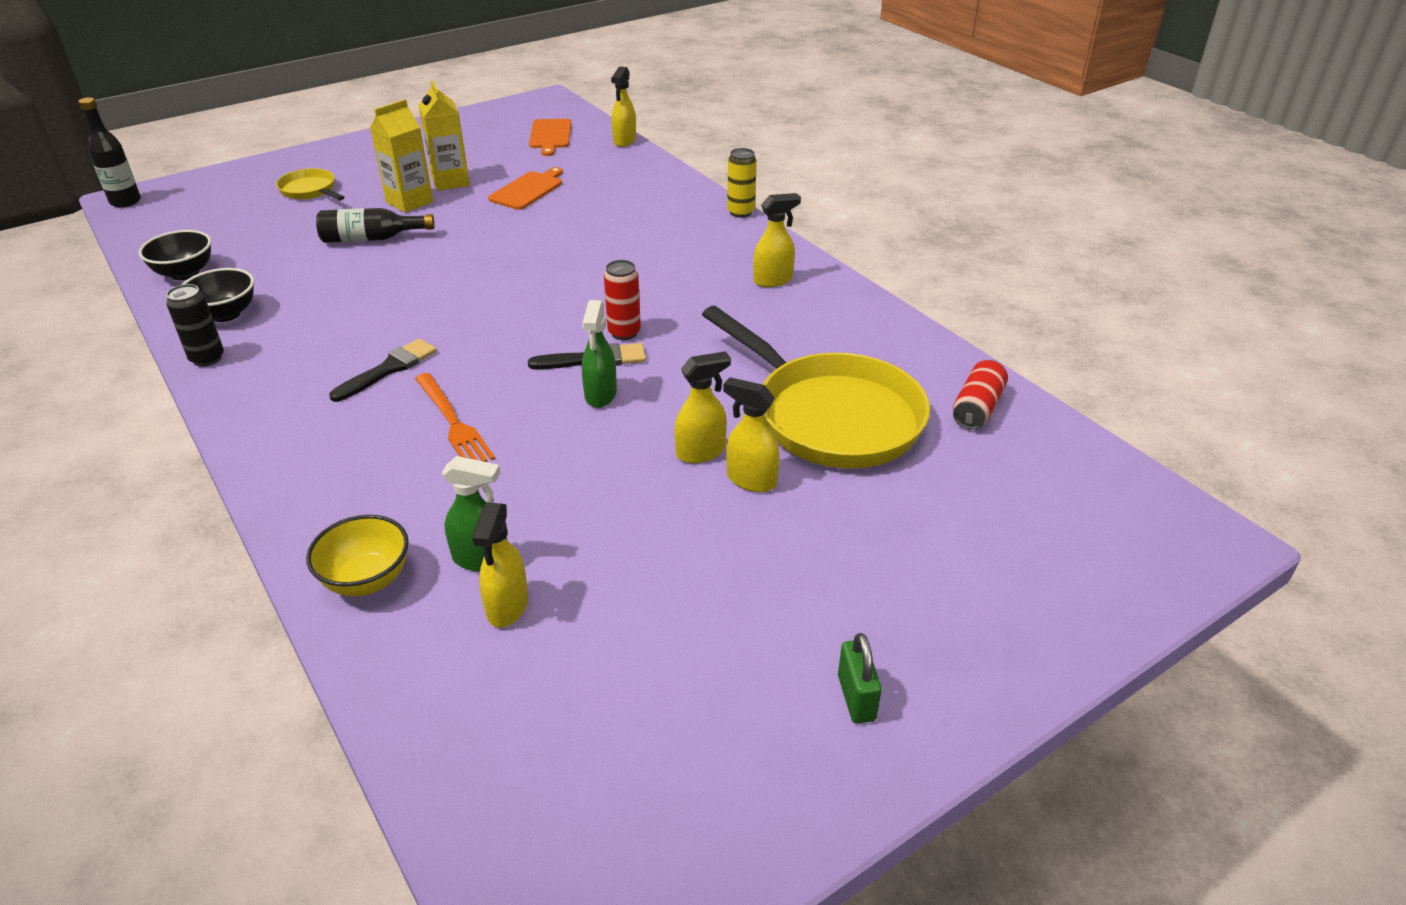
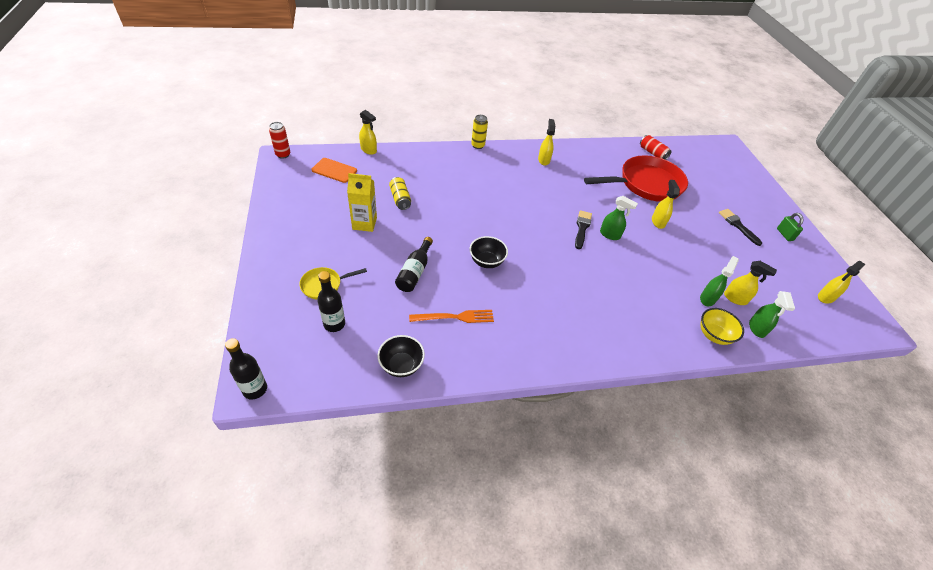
camera: 70 degrees left, 10 degrees up
black can [166,284,224,367] -> none
black bowl [182,268,254,322] -> black bowl moved to [470,236,508,268]
black brush [329,338,437,402] -> black brush moved to [719,209,762,246]
yellow carton [370,99,433,213] -> none
orange fork [415,373,495,462] -> orange fork moved to [409,310,494,323]
orange cutting board [488,167,563,210] -> yellow can [389,177,411,210]
red can [604,260,641,340] -> red can moved to [269,122,290,159]
yellow pan [702,306,930,469] -> red pan [584,155,688,202]
yellow spray bottle [723,377,780,492] -> yellow spray bottle moved to [818,261,865,304]
green padlock [838,633,882,723] -> green padlock turned 60 degrees clockwise [777,213,804,241]
none -> black bottle [317,271,345,332]
none -> green spray bottle [749,291,795,338]

